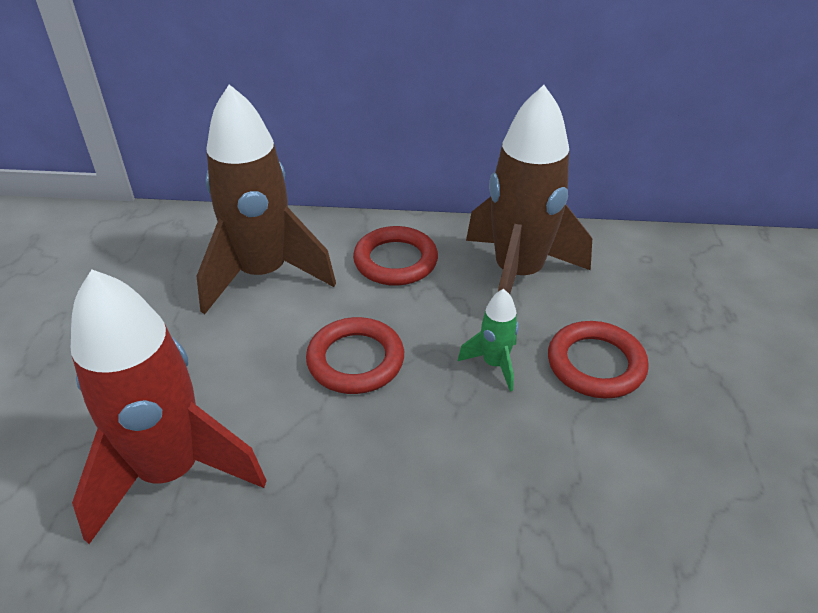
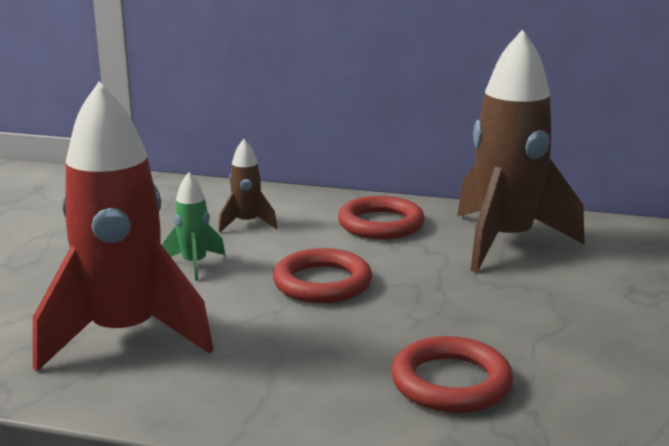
camera: 10 degrees right, 20 degrees down
brown rocket [197,84,336,314] -> brown rocket [218,139,277,232], size x0.44
green rocket [458,289,519,392] -> green rocket moved to [163,172,225,281]
red ring [548,321,649,399] -> red ring moved to [391,336,513,413]

